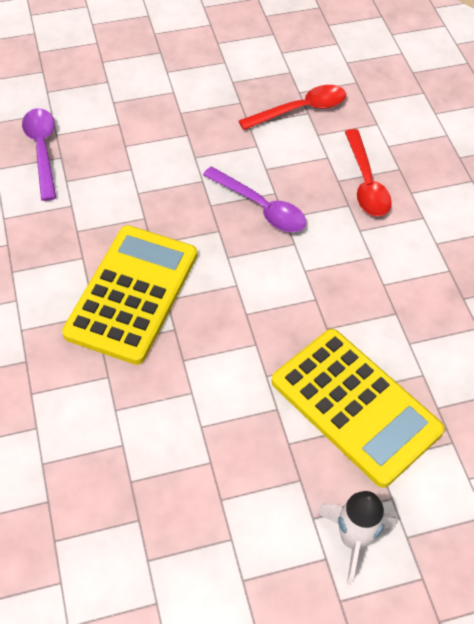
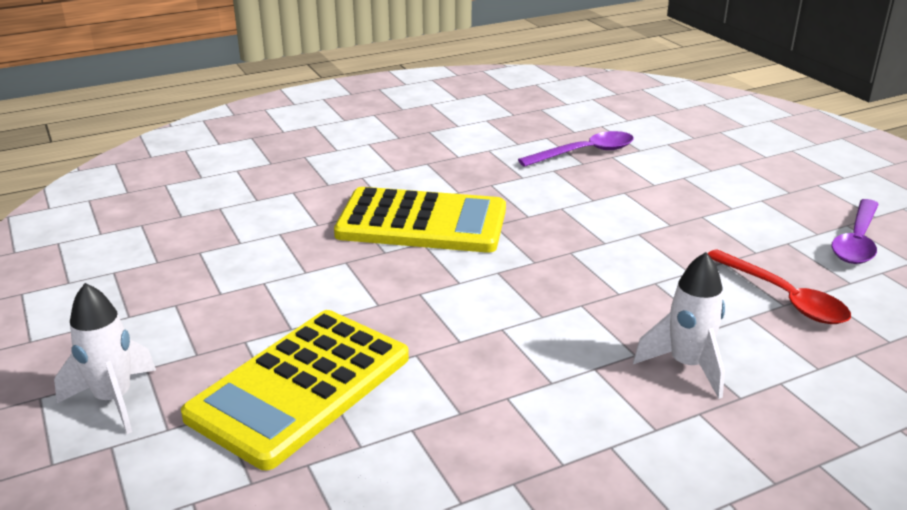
camera: 80 degrees right, 25 degrees down
purple spoon [203,166,306,232] -> purple spoon moved to [831,199,879,264]
red spoon [345,129,392,217] -> white rocket [633,252,725,399]

